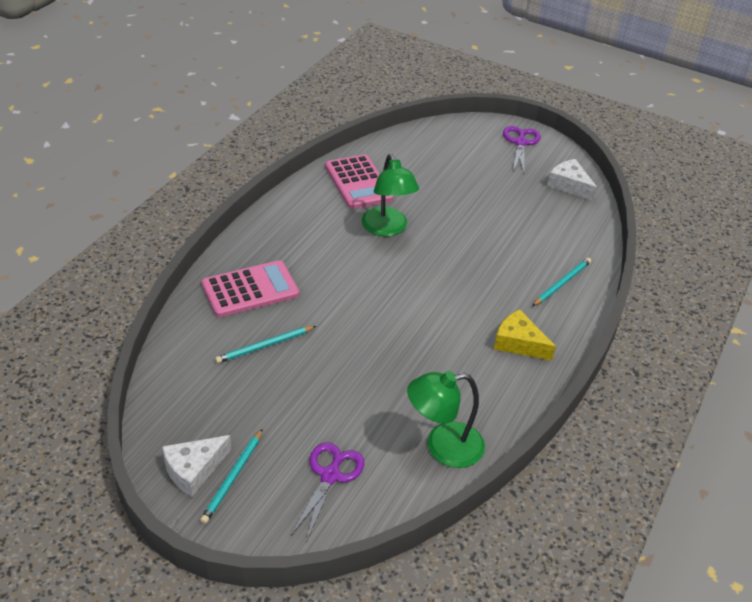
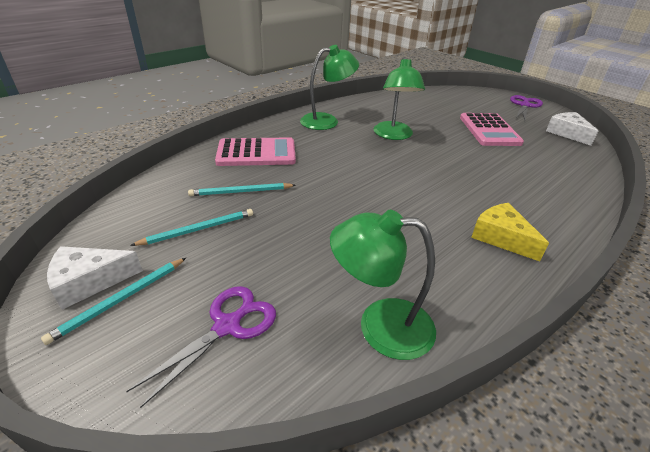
camera: 20 degrees right, 5 degrees down
pink calculator [325,154,394,209] -> pink calculator moved to [460,113,524,146]
turquoise pencil [532,258,591,306] -> turquoise pencil moved to [130,209,253,246]
none -> green lamp [300,45,359,130]

